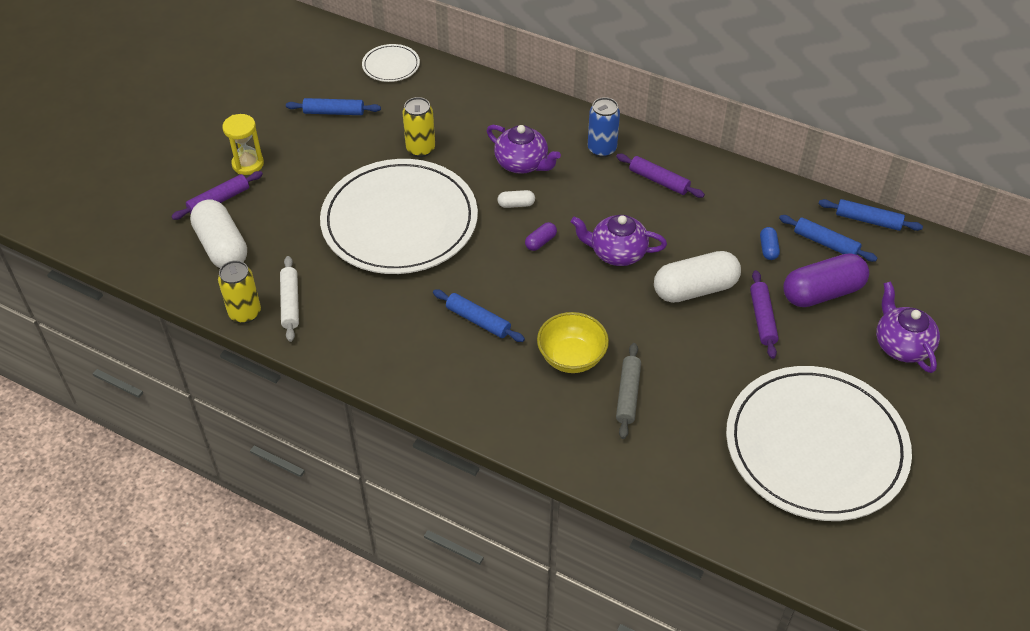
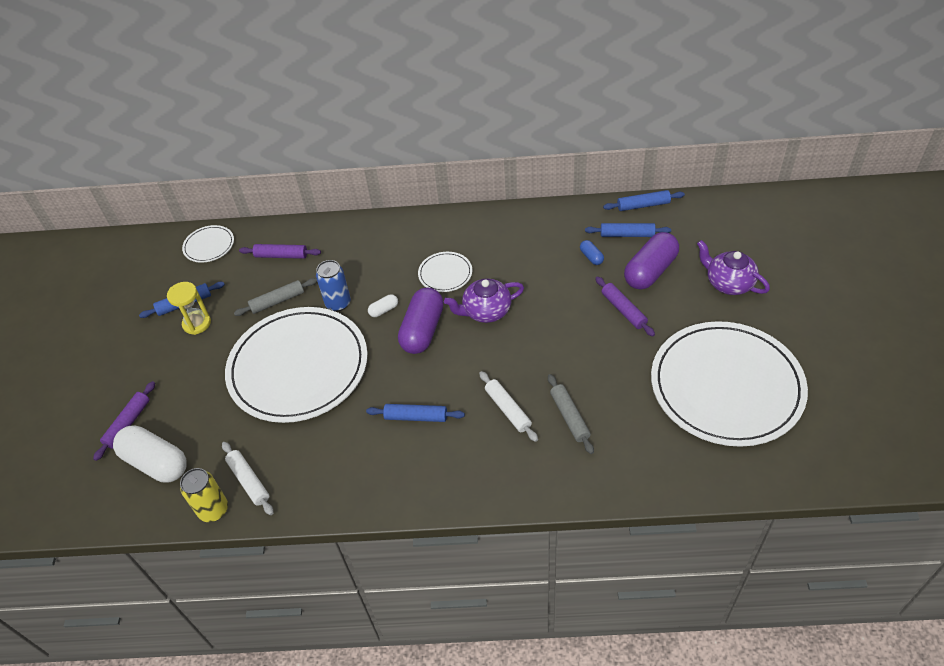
camera: 25 degrees left, 0 degrees up
yellow hourglass [222,114,264,175] -> yellow hourglass moved to [167,282,211,335]
yellow can [402,97,435,157] -> grey rolling pin [234,278,317,316]
purple teapot [487,125,561,174] -> none
purple capsule [525,222,557,251] -> purple capsule [398,288,444,354], size x2.25
yellow bowl [537,312,609,373] -> white rolling pin [479,371,538,442]
blue can [588,97,620,157] -> blue can moved to [316,260,351,312]
purple rolling pin [616,154,705,198] -> purple rolling pin moved to [239,244,321,259]
white capsule [654,251,741,303] -> none
none -> white plate [418,252,472,292]

